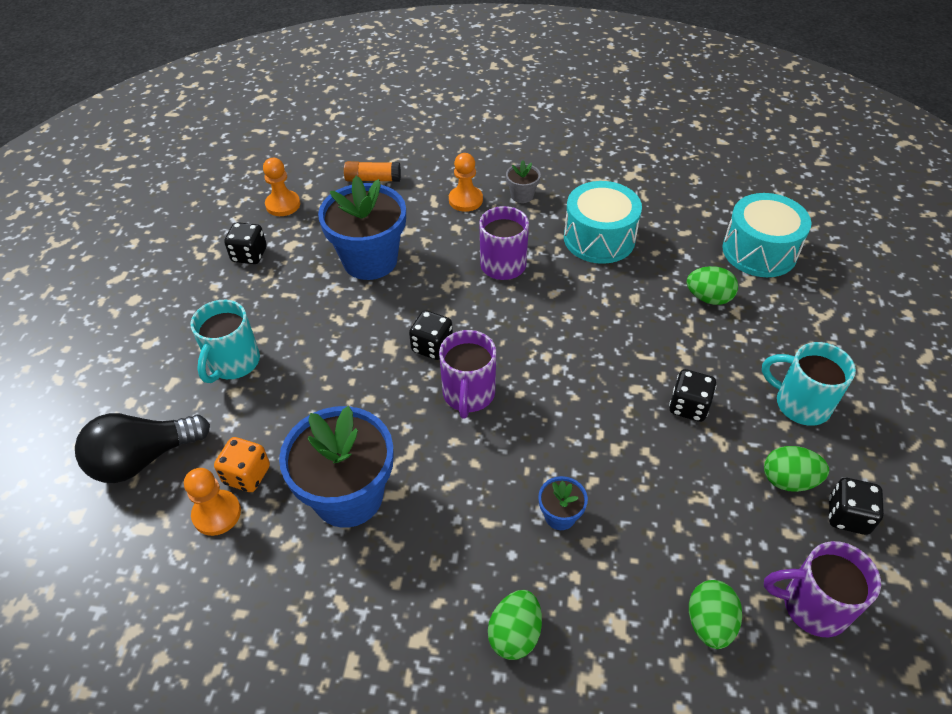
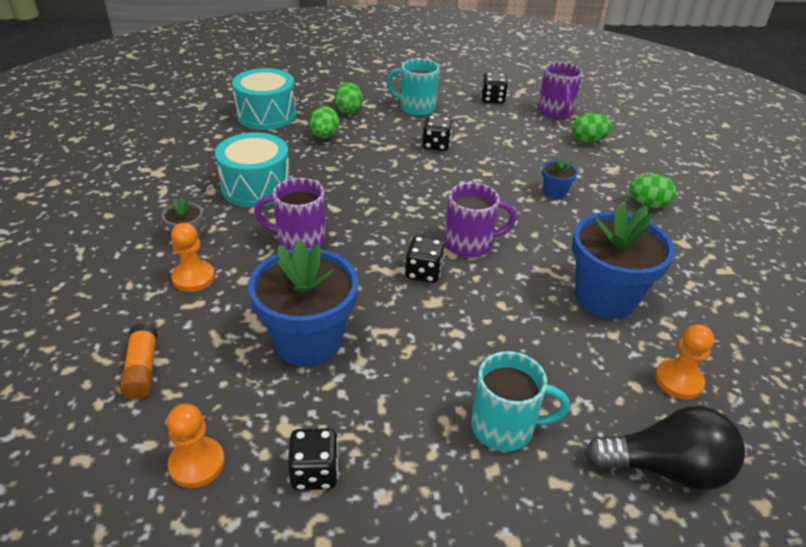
camera: 105 degrees left, 10 degrees down
black light bulb [75,413,210,483] -> black light bulb turned 45 degrees counterclockwise [585,406,745,490]
orange dice [214,437,270,492] -> none
turquoise mug [762,342,856,426] -> turquoise mug turned 90 degrees clockwise [386,59,439,116]
green egg [764,446,829,492] -> green egg moved to [335,82,363,115]

